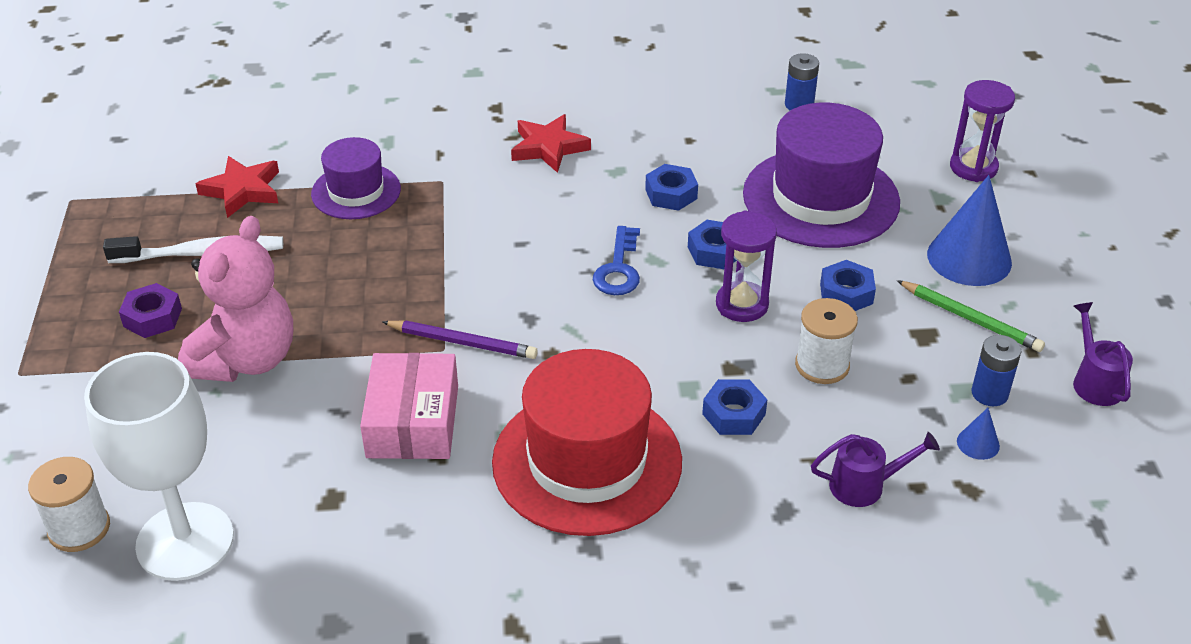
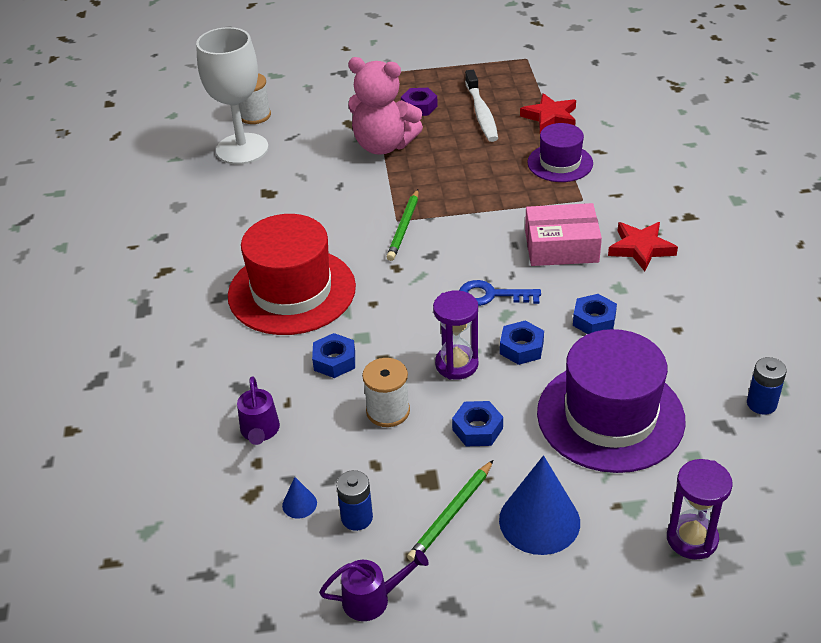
camera: 90 degrees right, 0 degrees up
pink box [360,353,458,459] -> pink box moved to [525,203,602,266]
purple pencil [383,321,538,359] -> green pencil [386,189,418,261]

